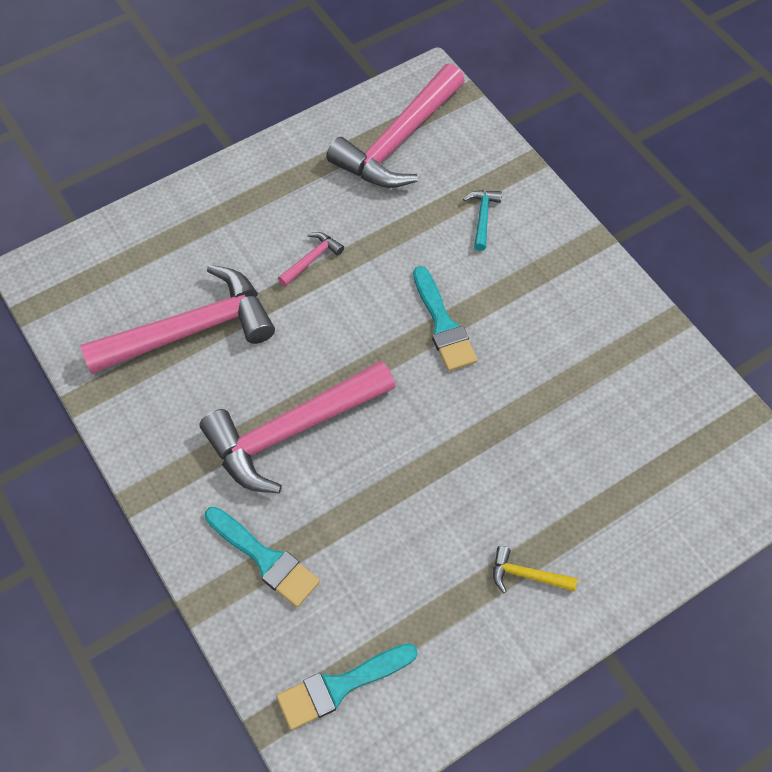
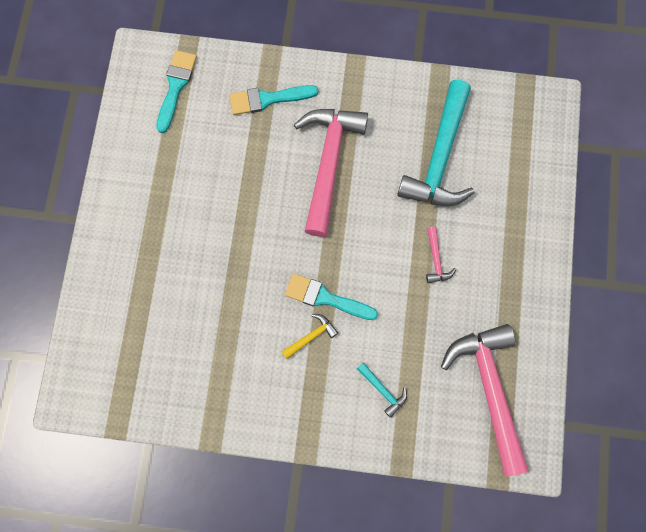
camera: 130 degrees right, 15 degrees up
pink hammer [80,265,275,374] -> turquoise hammer [397,80,475,206]
yellow hammer [493,546,578,593] -> yellow hammer moved to [281,314,338,359]

